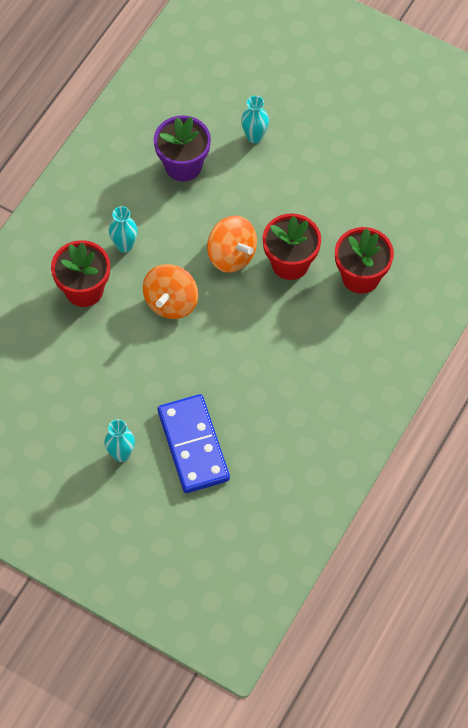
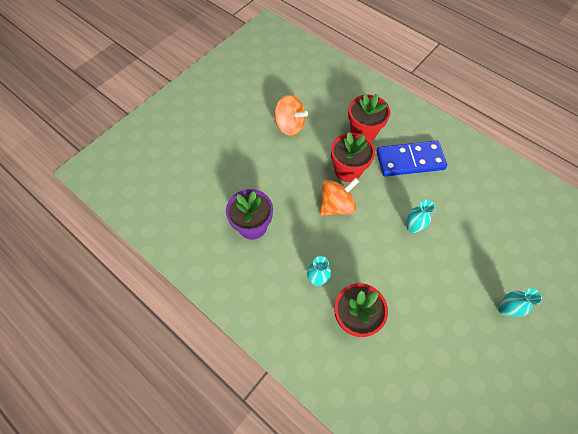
camera: 80 degrees left, 0 degrees up
orange spinning top [143,264,198,319] -> orange spinning top moved to [274,95,308,136]
blue domino [158,394,230,493] -> blue domino moved to [376,141,447,177]
turquoise vase [241,96,269,143] -> turquoise vase moved to [407,200,435,233]

